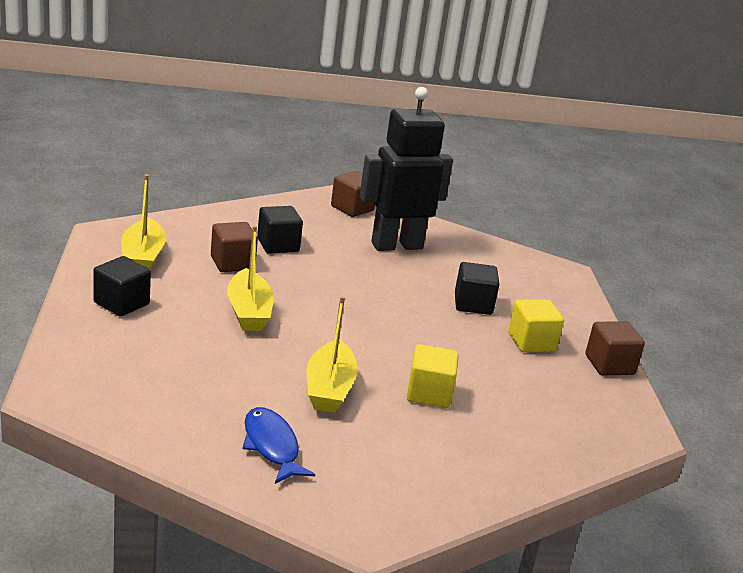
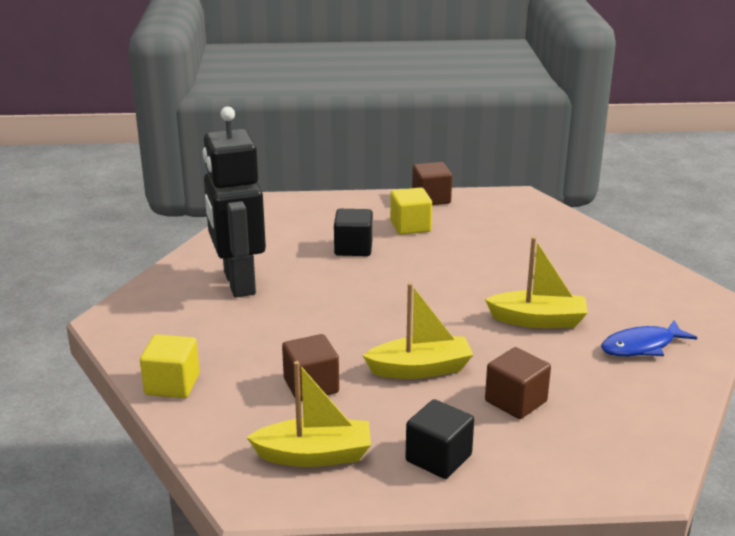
camera: 85 degrees left, 0 degrees up
black cube [257,206,303,254] -> none
brown cube [331,171,375,217] -> brown cube moved to [485,347,551,419]
yellow cube [407,344,459,408] -> yellow cube moved to [140,334,200,398]

